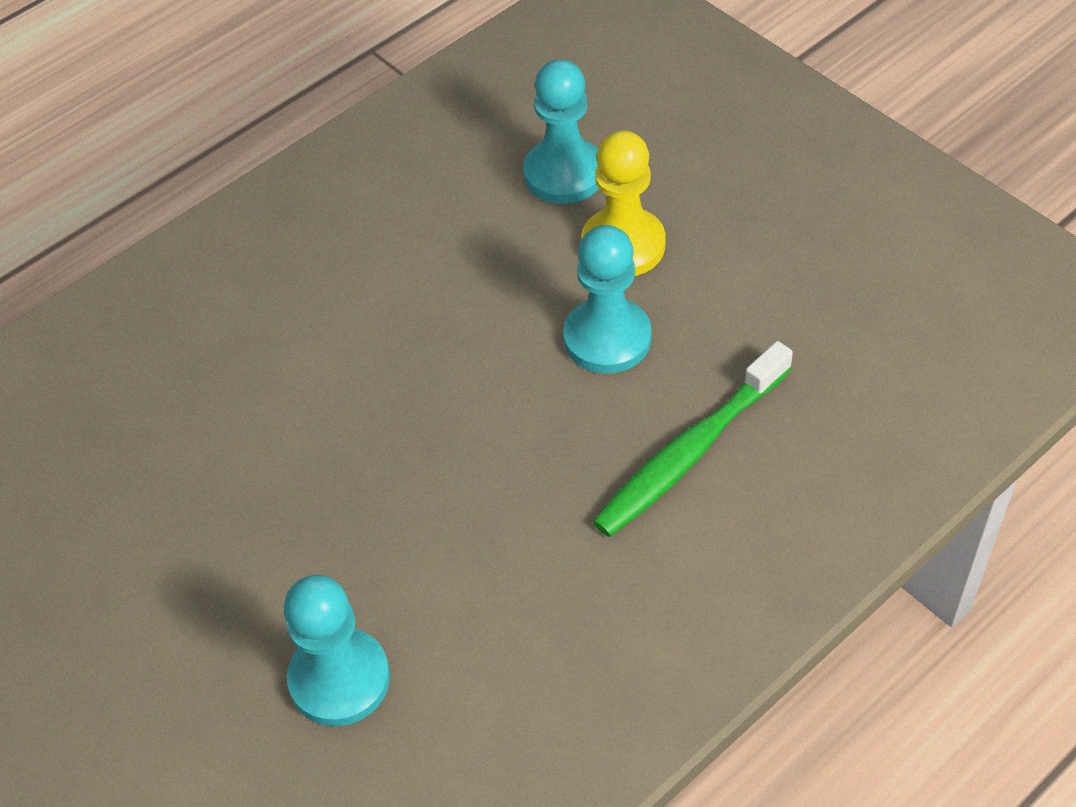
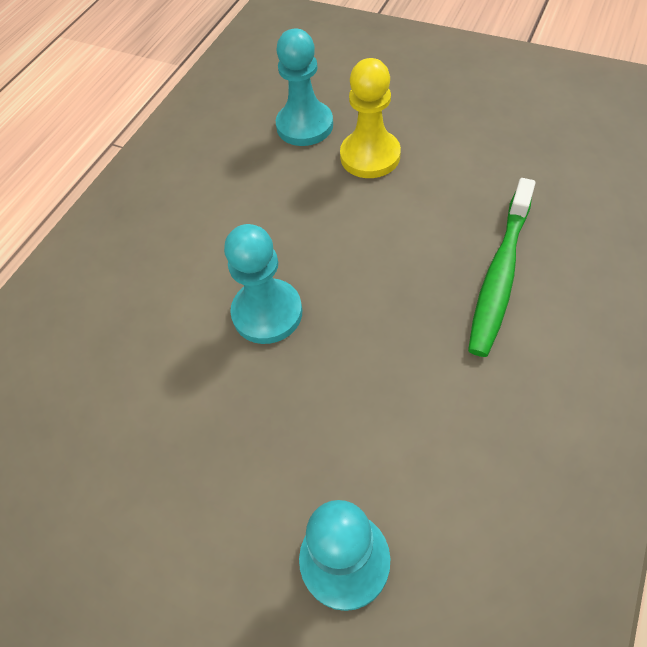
camera: 20 degrees left, 5 degrees up
turquoise pawn [563,225,652,374] -> turquoise pawn moved to [224,224,302,344]

